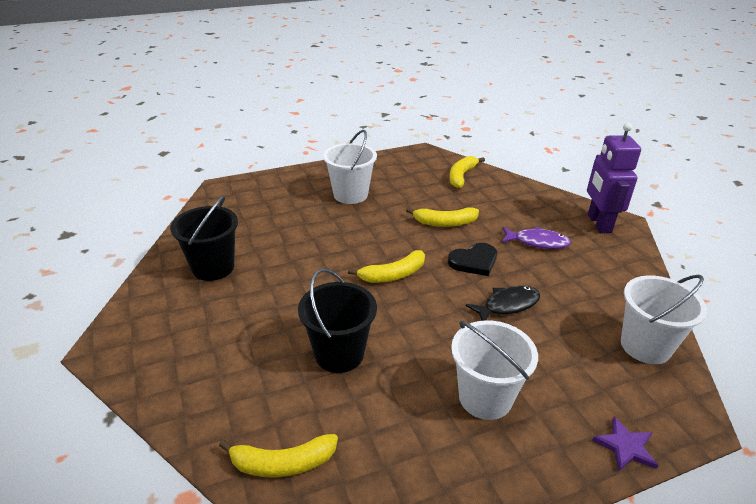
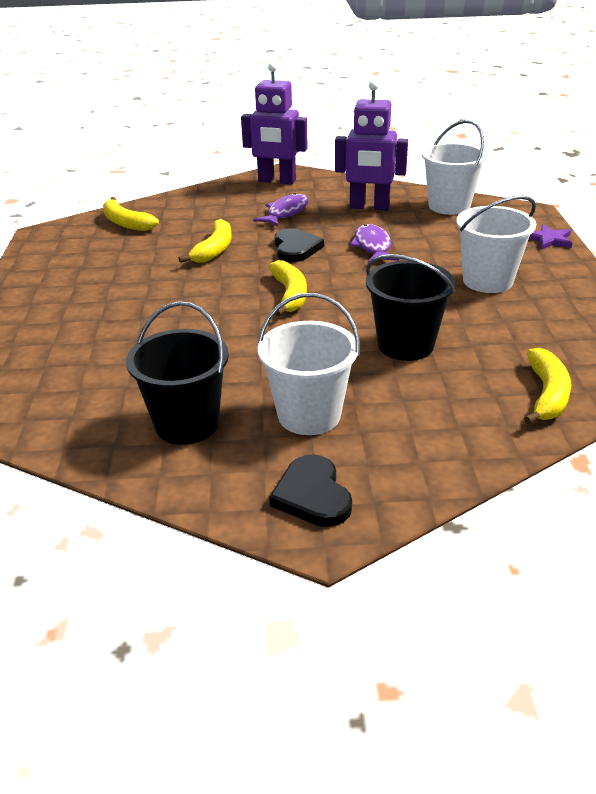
camera: 70 degrees left, 0 degrees up
white bucket [323,130,377,204] -> white bucket moved to [258,293,360,435]
black fish [466,286,540,321] -> purple fish [350,224,399,263]
none -> black heart [269,454,352,527]
none -> purple robot [335,80,408,211]

